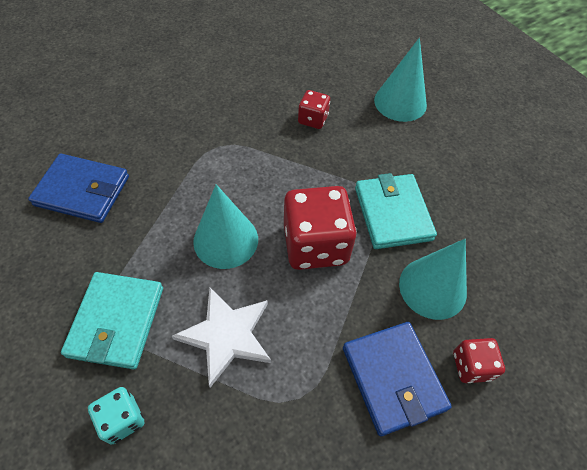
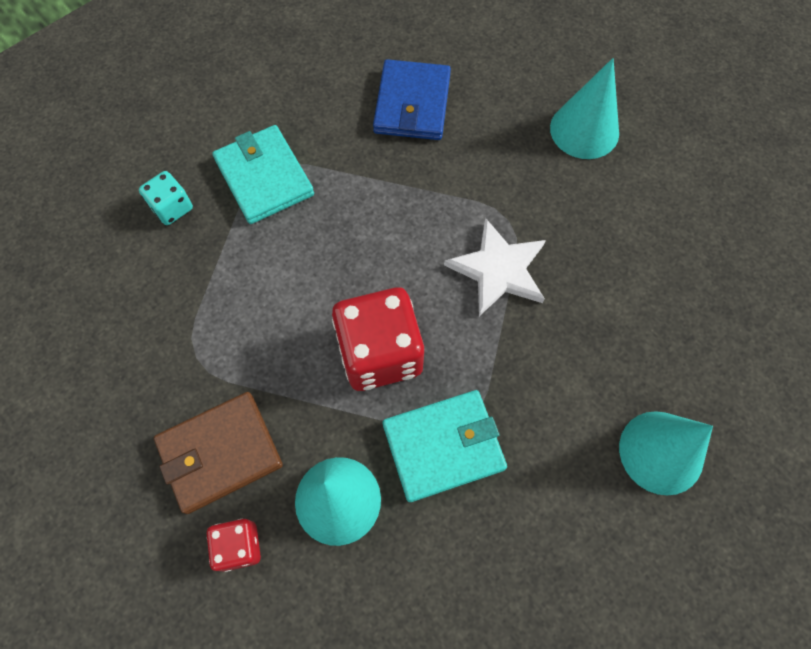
camera: 85 degrees right, 10 degrees up
turquoise wallet [61,272,163,369] -> turquoise wallet turned 60 degrees clockwise [212,125,314,224]
white star [172,287,271,388] -> white star moved to [444,218,546,316]
turquoise cone [193,184,258,269] -> turquoise cone moved to [550,58,619,159]
red dice [298,90,330,129] -> none
blue wallet [343,322,452,436] -> brown wallet [154,392,283,514]

